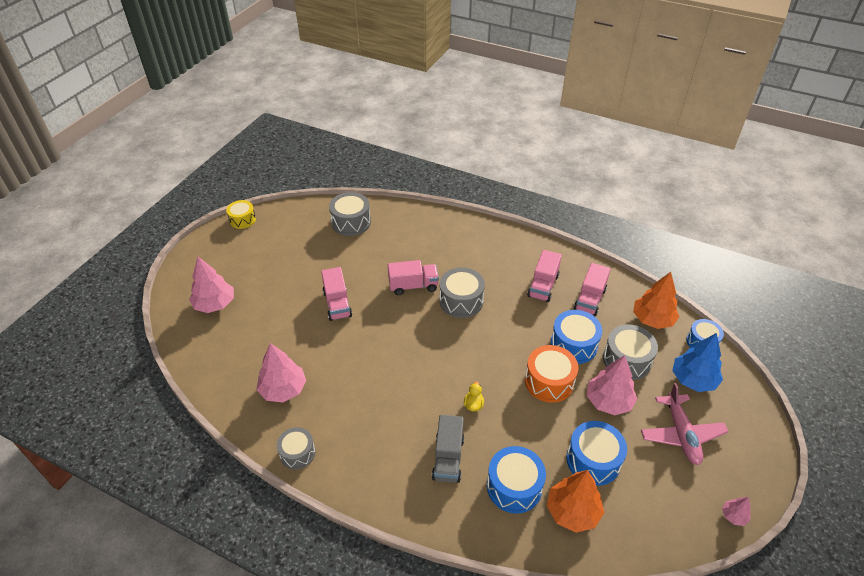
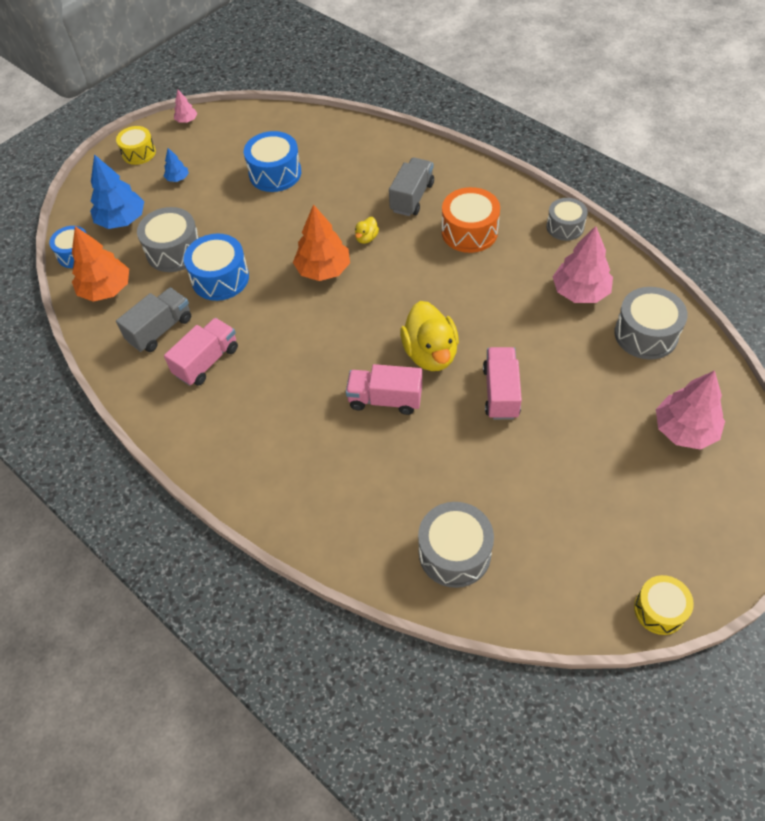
camera: 160 degrees left, 10 degrees up
grey drum [439,267,485,318] -> grey drum moved to [614,287,688,360]
blue drum [487,446,546,514] -> none
orange drum [525,345,578,403] -> orange drum moved to [441,187,500,253]
orange tree [547,470,604,533] -> orange tree moved to [293,204,350,281]
pink truck [574,263,611,317] -> grey truck [116,288,191,352]
pink tree [587,355,638,415] -> none
pink plane [641,383,728,465] -> blue tree [164,148,189,182]
none -> yellow drum [116,126,156,165]
none -> yellow duck [400,301,459,371]

